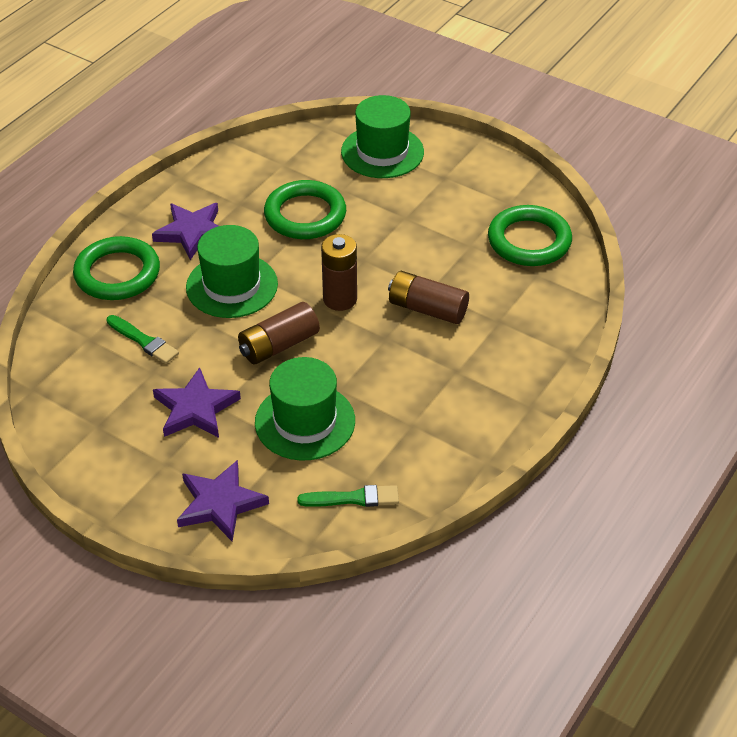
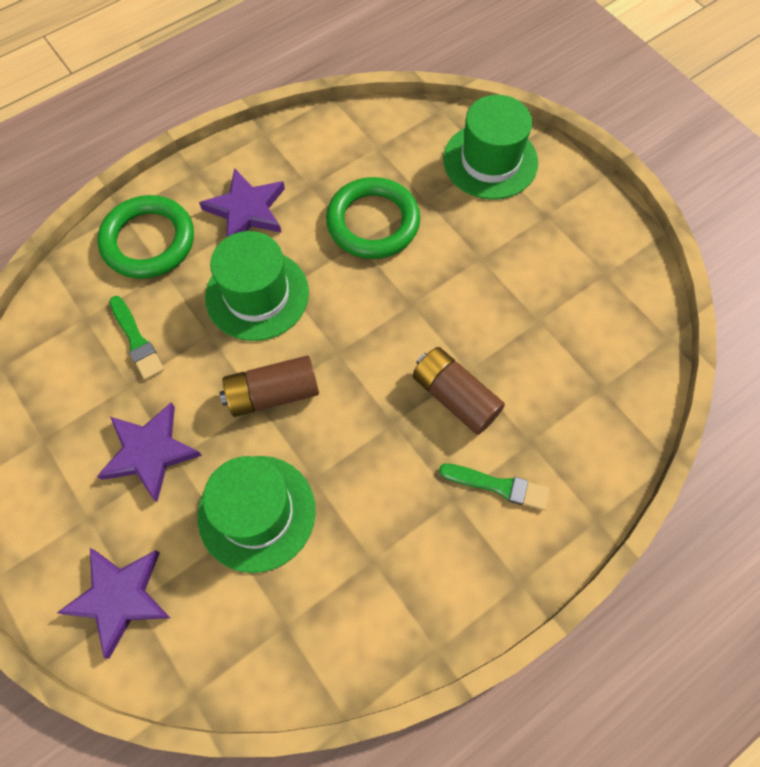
camera: 20 degrees right, 20 degrees up
green brush [297,485,399,507] -> green brush moved to [439,464,550,510]
brown battery [321,234,357,311] -> none
green ring [488,205,572,266] -> none

